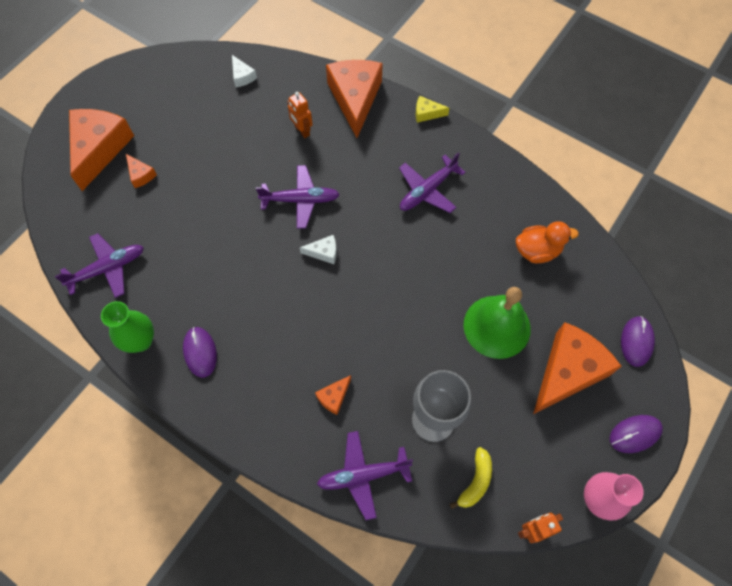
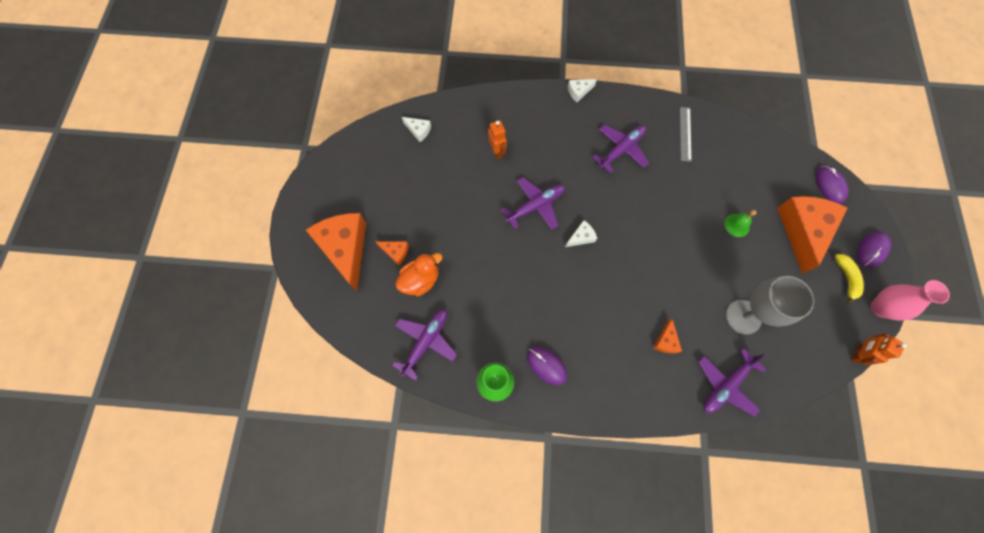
camera: 30 degrees left, 5 degrees up
orange robot [287,92,313,138] -> orange robot turned 135 degrees counterclockwise [488,120,507,159]
orange cheese [326,60,383,138] -> none
purple plane [399,152,465,213] -> purple plane turned 150 degrees counterclockwise [592,125,649,174]
yellow cheese [416,96,449,123] -> white cheese [568,79,597,102]
yellow banana [450,447,492,509] -> yellow banana moved to [835,254,864,304]
green bell [464,287,531,359] -> green bell [724,210,757,237], size x0.46
orange duck [516,221,579,263] -> orange duck moved to [395,253,443,296]
none -> grey ruler [680,107,692,162]

